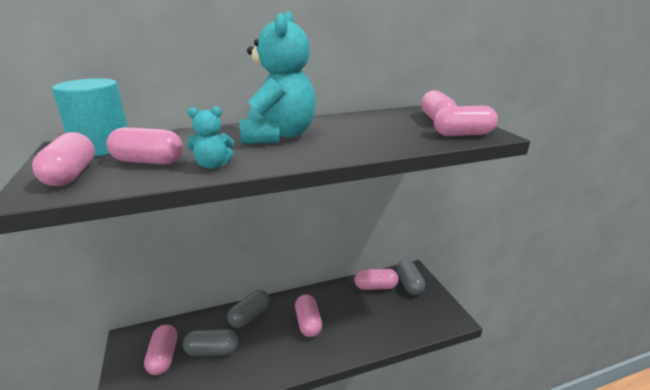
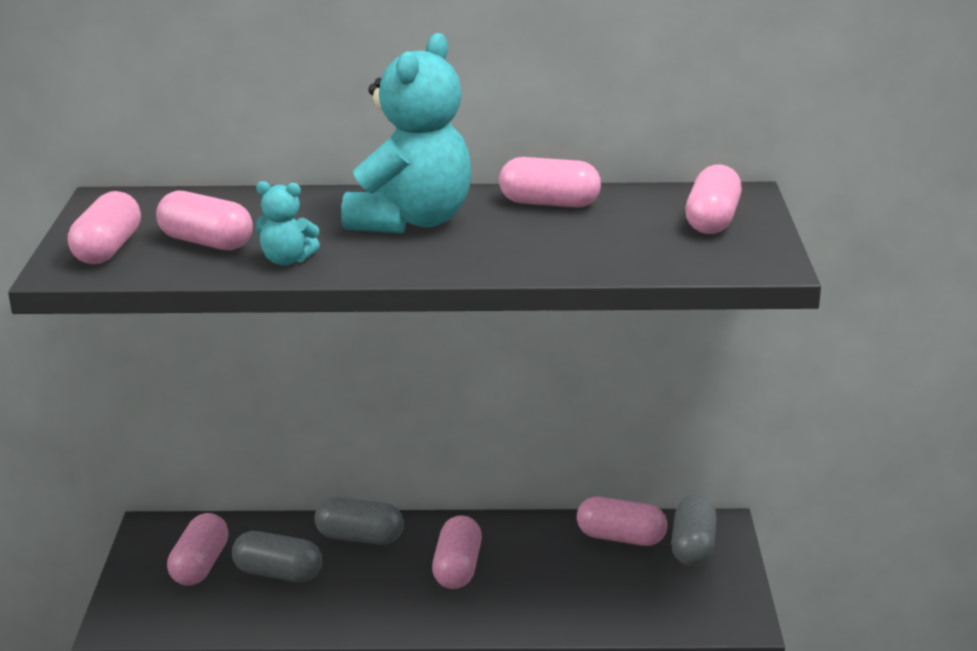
camera: 20 degrees right, 0 degrees up
turquoise cylinder [52,78,128,156] -> none
grey capsule [227,290,270,328] -> grey capsule turned 45 degrees clockwise [314,497,404,545]
pink capsule [434,106,498,136] -> pink capsule moved to [499,157,601,208]

